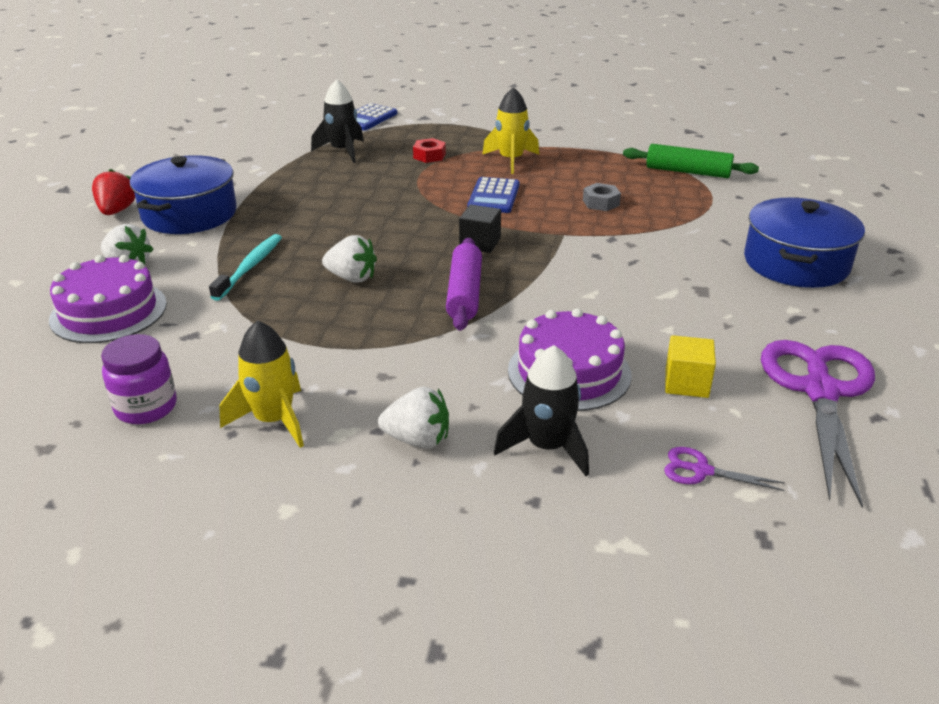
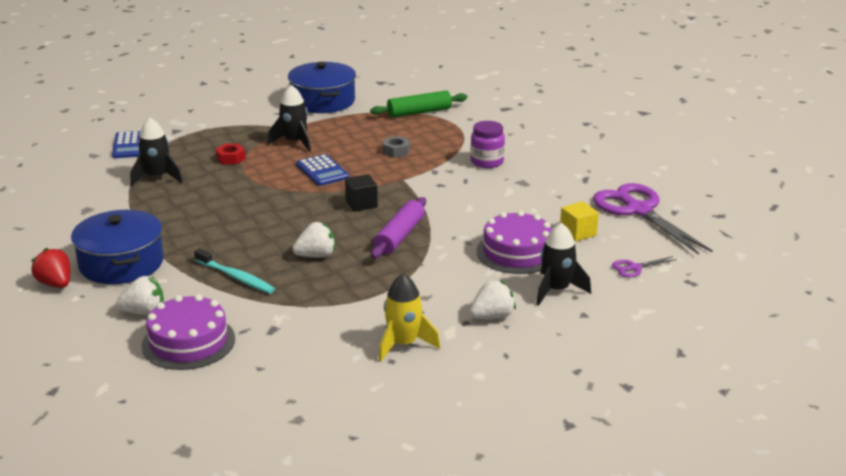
camera: 40 degrees left, 5 degrees down
purple jar [101,334,177,424] -> purple jar moved to [470,121,505,168]
turquoise toothbrush [209,234,282,301] -> turquoise toothbrush turned 150 degrees clockwise [194,248,275,293]
purple rolling pin [446,238,482,331] -> purple rolling pin turned 60 degrees clockwise [371,197,426,259]
yellow rocket [482,87,539,174] -> black rocket [267,85,311,152]
blue pot [744,197,865,288] -> blue pot moved to [288,62,356,113]

